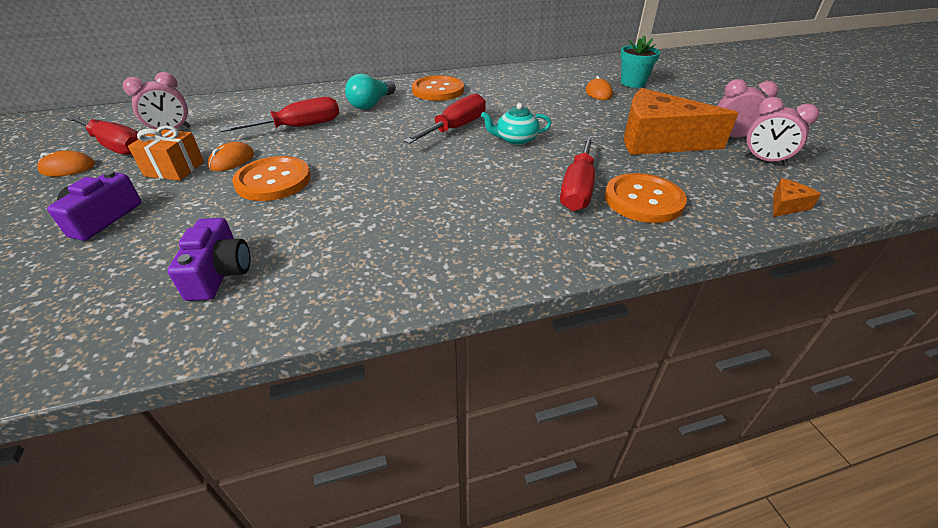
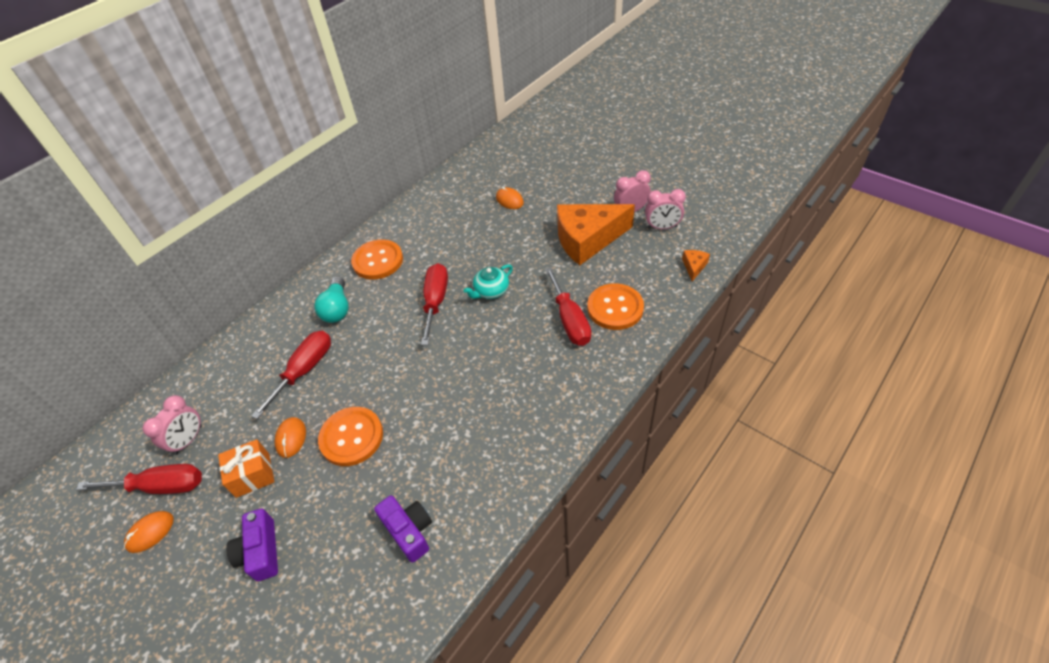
camera: 30 degrees left, 10 degrees up
turquoise flower pot [620,35,660,88] -> none

